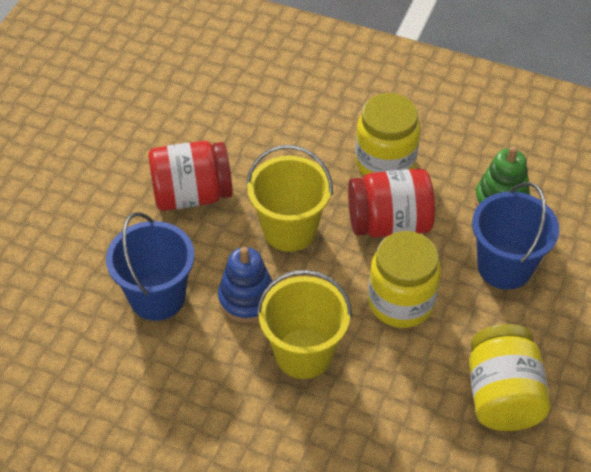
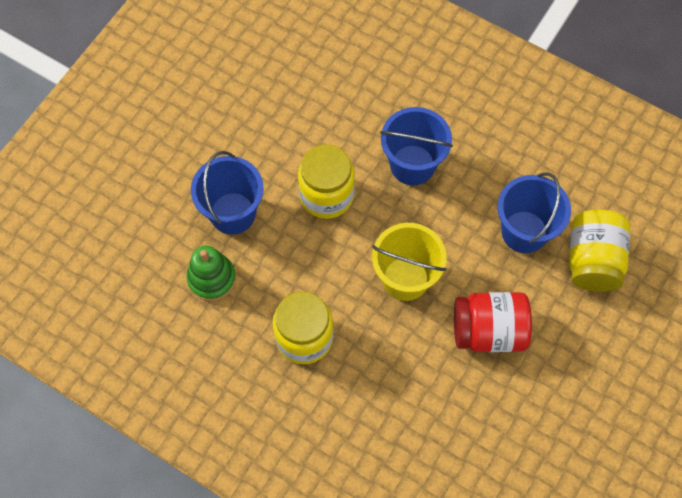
camera: 170 degrees left, 15 degrees up
blue stacking toy [218,247,272,323] -> none
yellow bucket [257,270,352,379] -> blue bucket [380,107,453,185]
red jar [348,169,435,238] -> none
yellow jar [469,324,550,431] -> yellow jar moved to [569,210,630,292]

